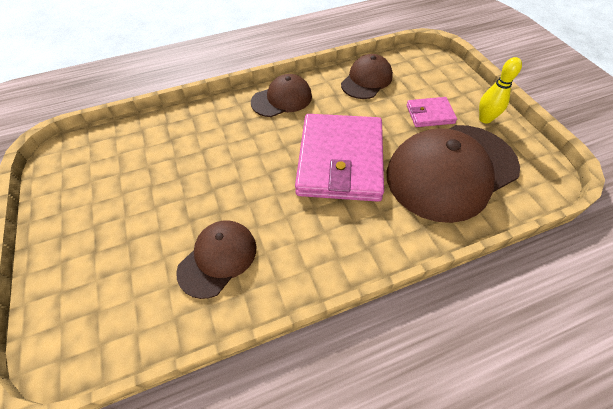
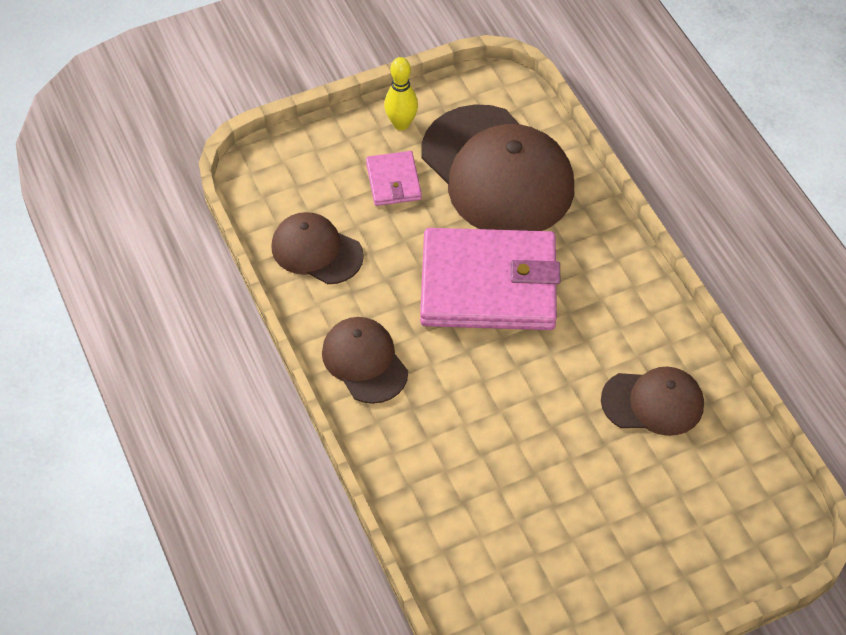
camera: 95 degrees left, 0 degrees up
brown cap [176,220,256,299] -> brown cap turned 150 degrees clockwise [601,367,704,436]

